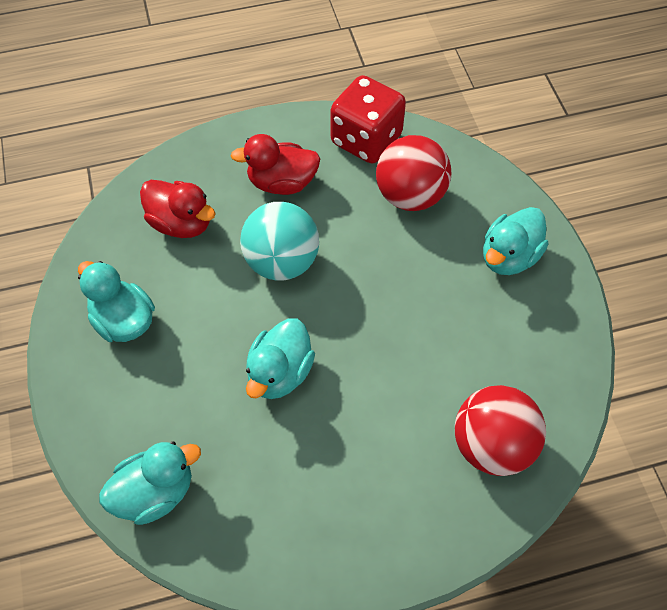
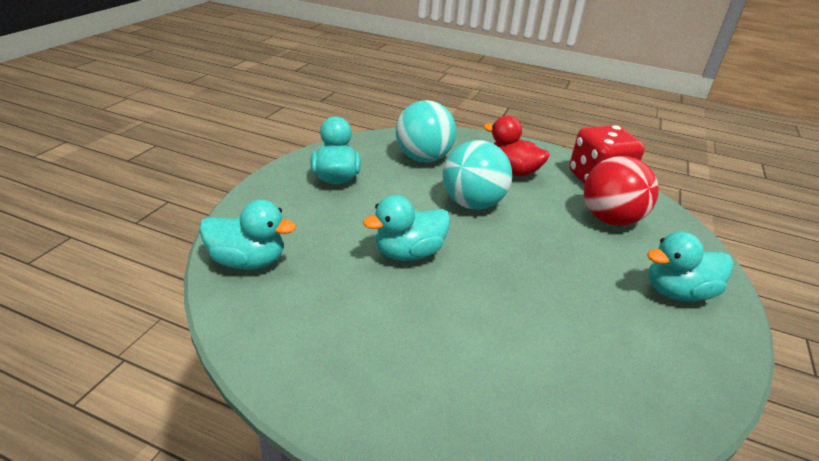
camera: 35 degrees right, 25 degrees down
red duck [140,180,215,238] -> turquoise ball [396,100,456,162]
red ball [455,385,546,476] -> none

